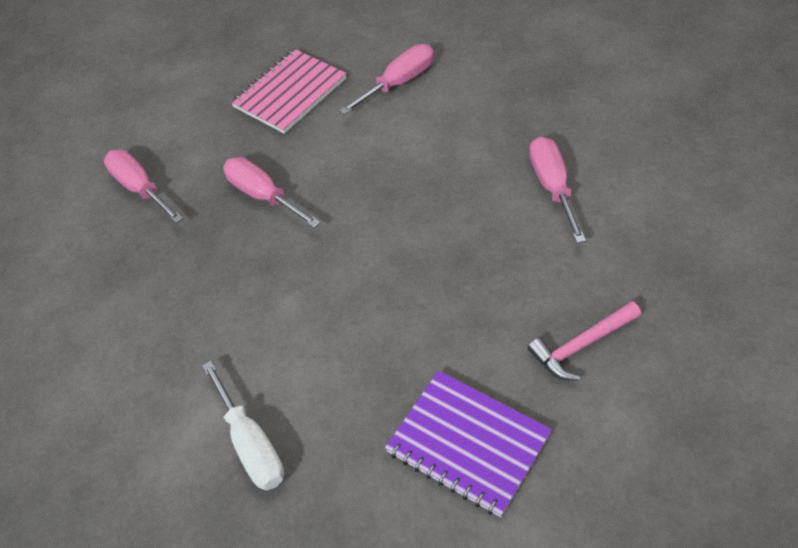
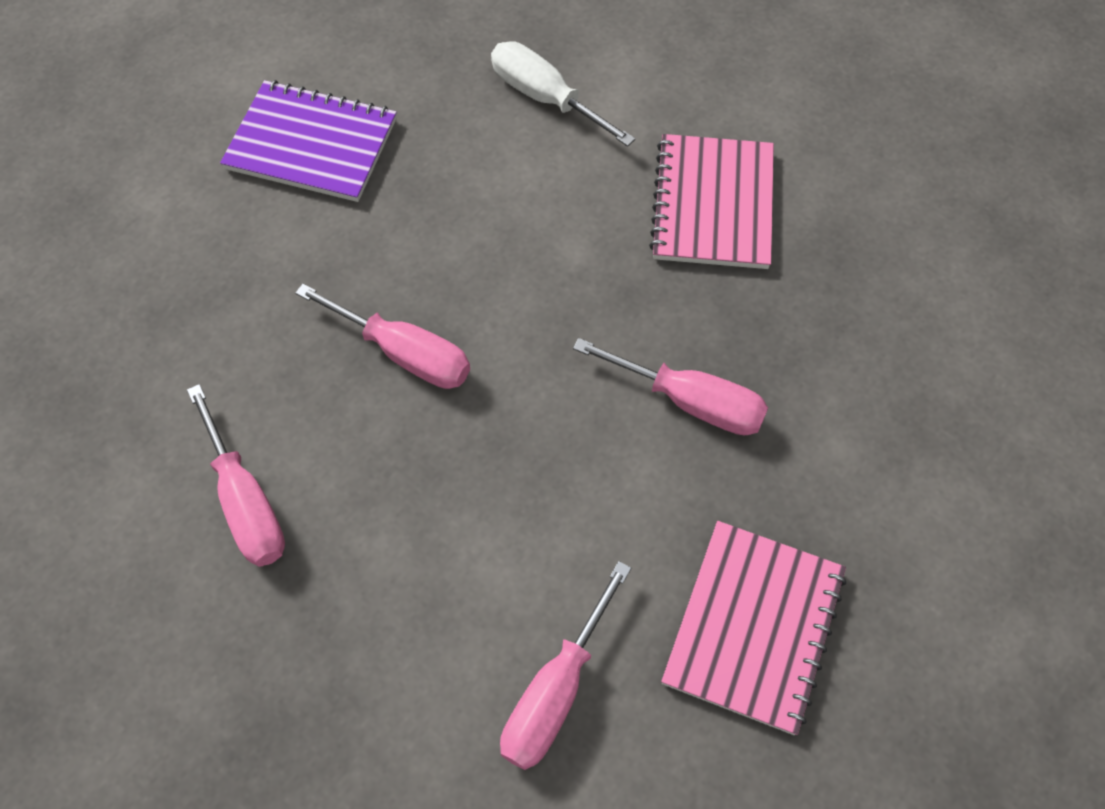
camera: 155 degrees right, 10 degrees up
pink screwdriver [104,149,183,223] -> pink screwdriver moved to [295,284,470,389]
pink hammer [528,301,641,380] -> none
none -> pink notebook [649,134,774,269]

